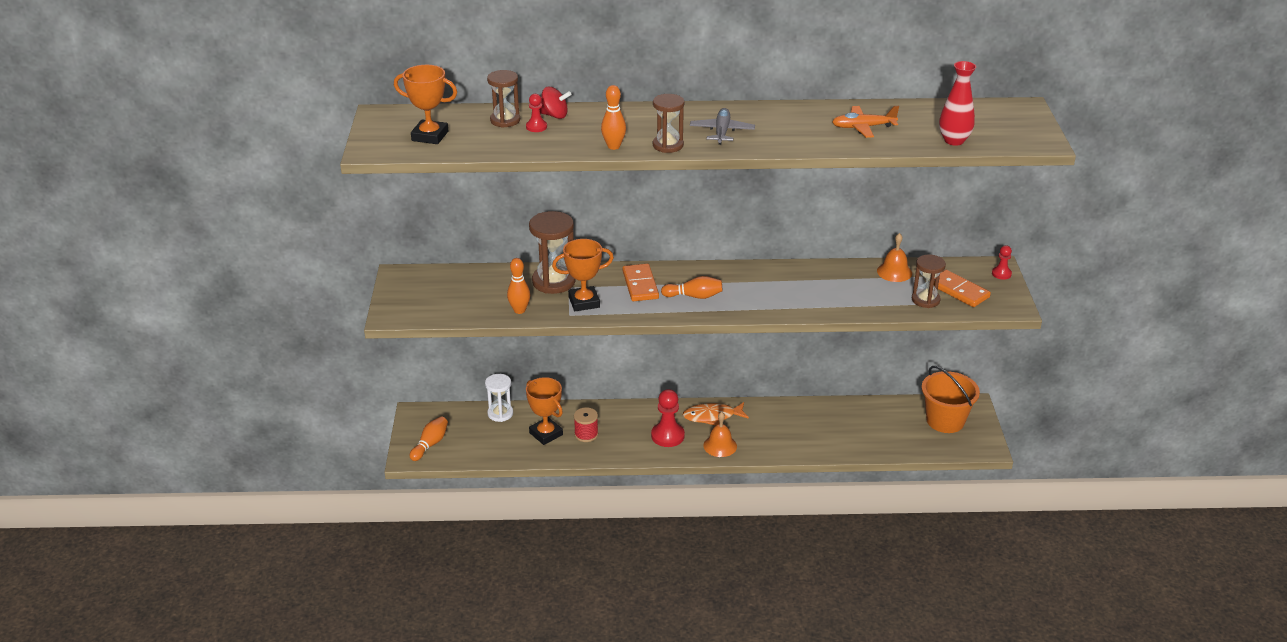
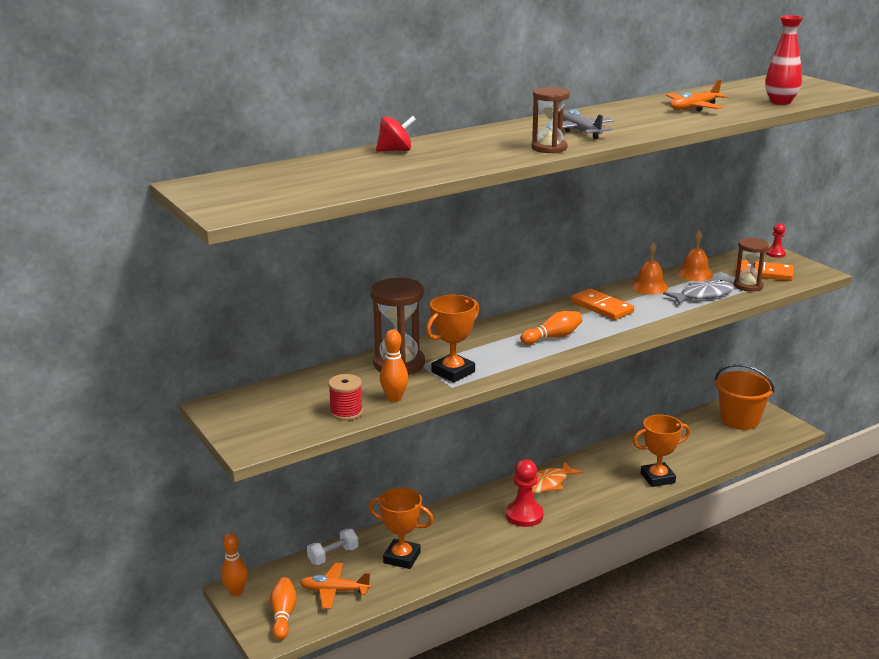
camera: 30 degrees left, 10 degrees down
orange trophy [394,65,457,144] -> orange trophy moved to [633,415,690,487]
white hourglass [485,374,513,422] -> white dumbbell [307,529,359,565]
brown hourglass [487,70,520,128] -> none
red pawn [526,94,547,132] -> none
red spool [574,407,598,442] -> red spool moved to [328,374,363,420]
orange bowling pin [601,85,626,150] -> orange bowling pin moved to [221,533,248,596]
orange domino [622,264,659,301] -> orange domino moved to [571,288,634,320]
orange bell [703,412,737,457] -> orange bell moved to [631,242,668,295]
none -> orange plane [300,563,371,609]
none -> grey fish [663,280,734,304]

